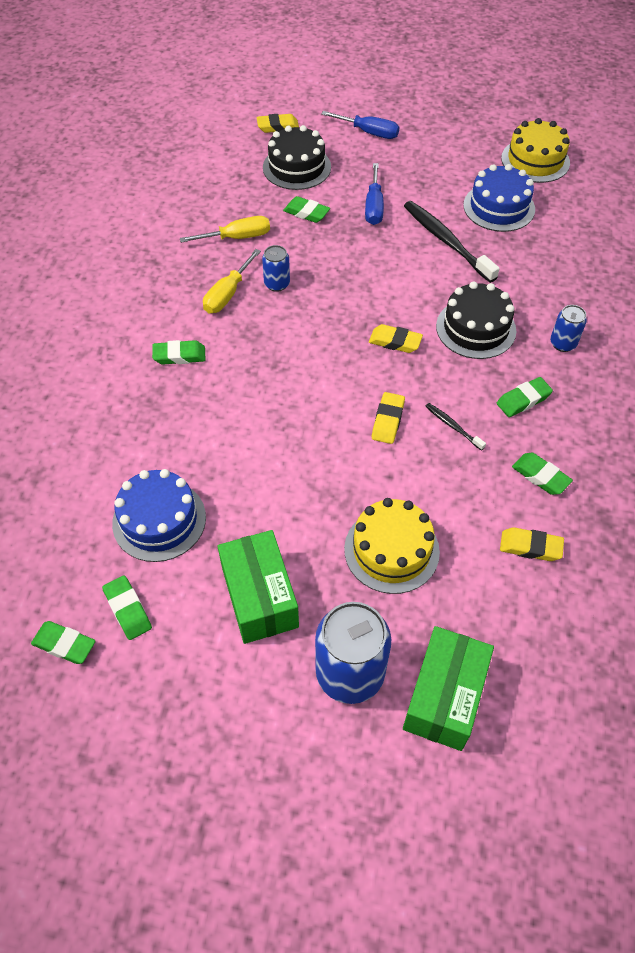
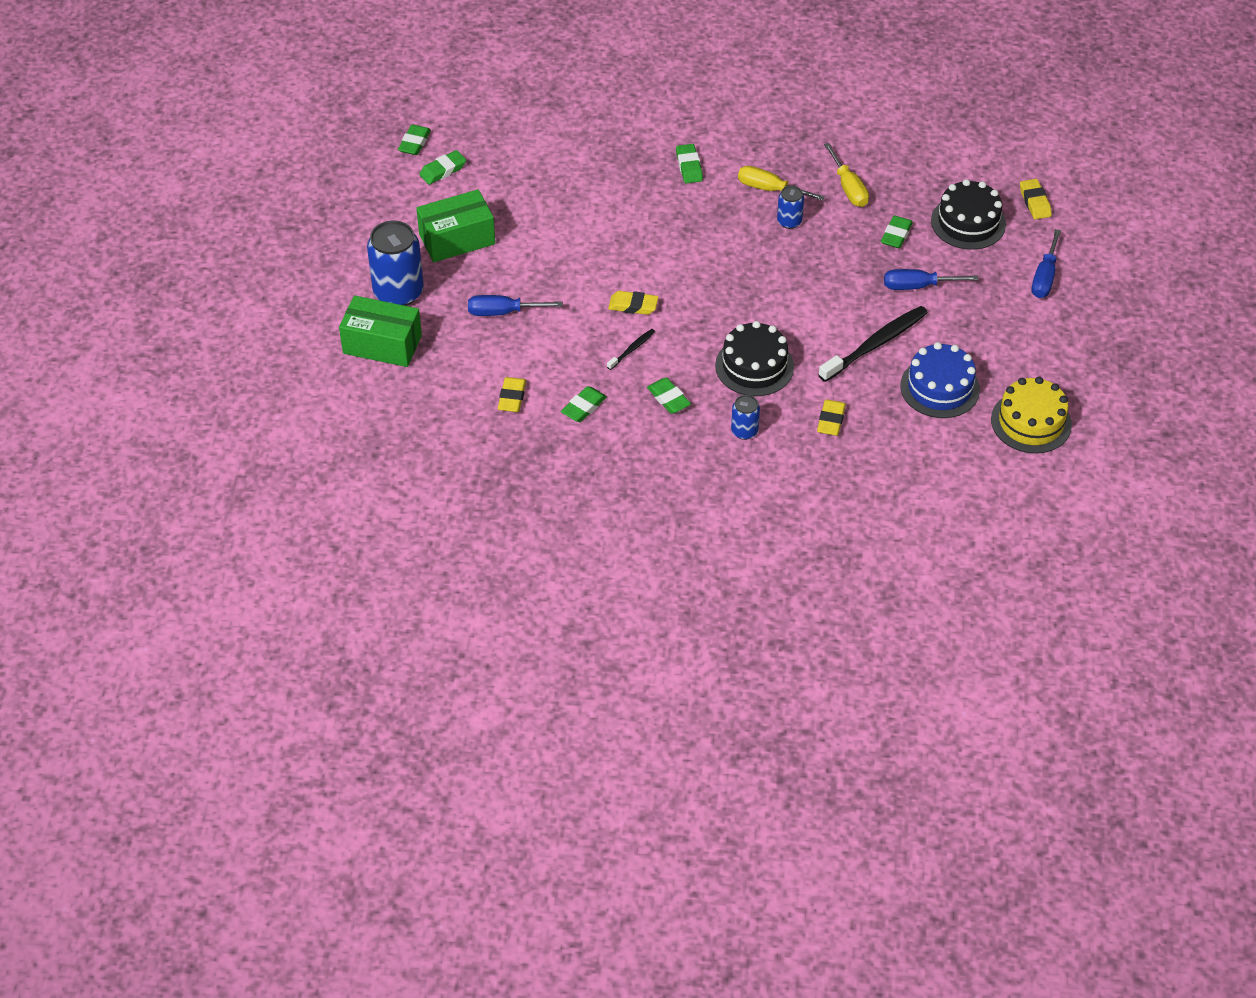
camera: 85 degrees right, 5 degrees down
blue cake [112,469,206,562] -> none
yellow cake [344,498,440,594] -> blue screwdriver [468,295,563,316]
yellow eraser [369,324,423,353] -> yellow eraser moved to [817,399,846,436]

